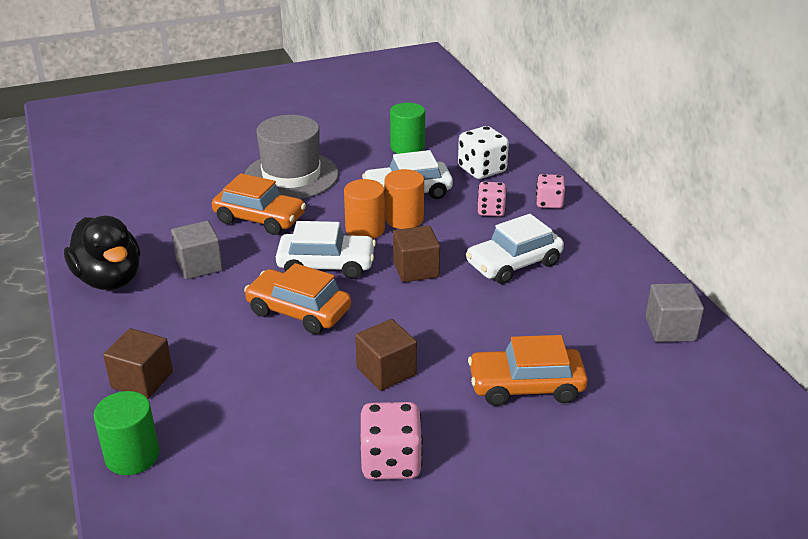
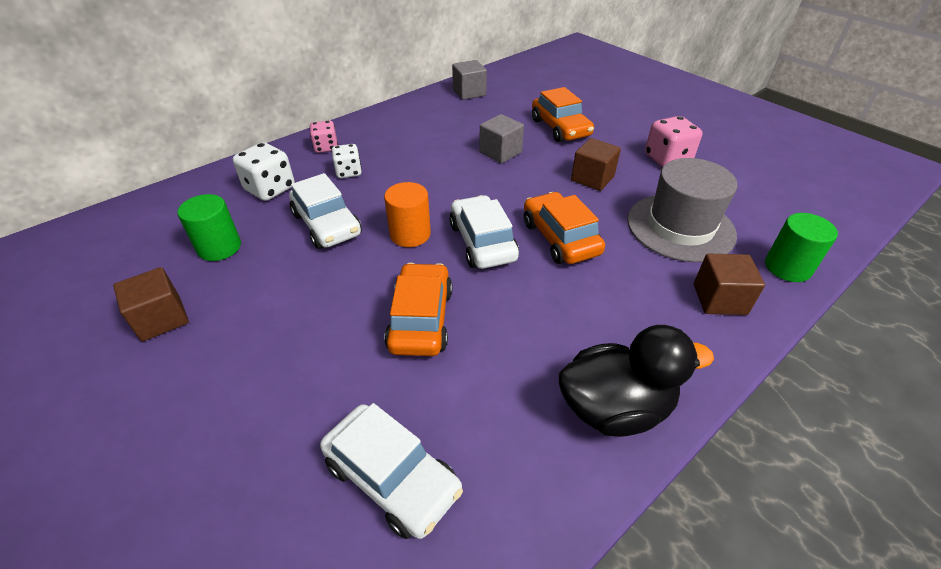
camera: 110 degrees left, 10 degrees up
black duck [64,215,140,290] -> black duck turned 45 degrees clockwise [558,325,714,437]
grey cube [171,221,223,279] -> grey cube moved to [479,114,524,164]
orange car [244,263,351,334] -> orange car turned 150 degrees clockwise [524,192,605,264]
grey hat [245,115,339,199] -> grey hat moved to [627,158,737,262]
orange cylinder [384,169,424,229] -> none
brown cube [393,225,440,282] -> brown cube moved to [113,267,189,342]
white car [466,214,564,284] -> white car moved to [320,403,463,539]
pink dice [477,182,507,217] -> white dice [332,144,362,178]

